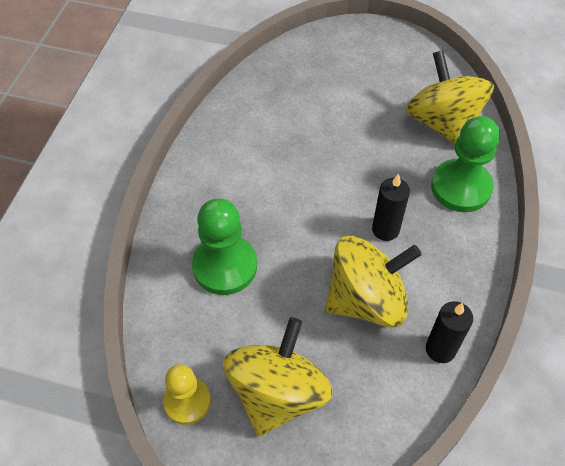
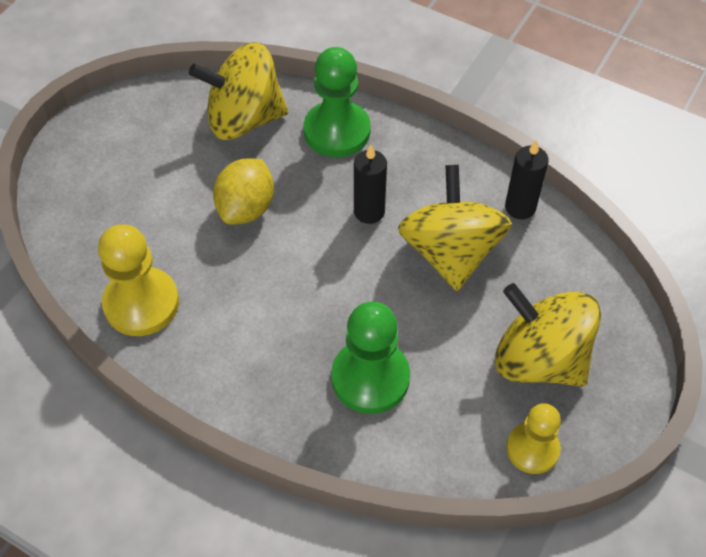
camera: 75 degrees left, 0 degrees up
none -> yellow pawn [98,224,179,336]
none -> yellow lemon [213,158,274,224]

